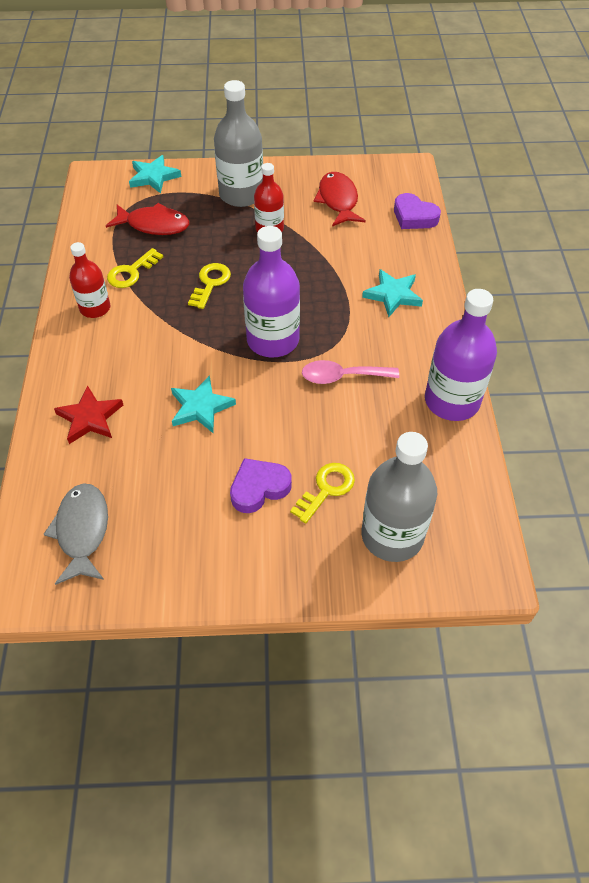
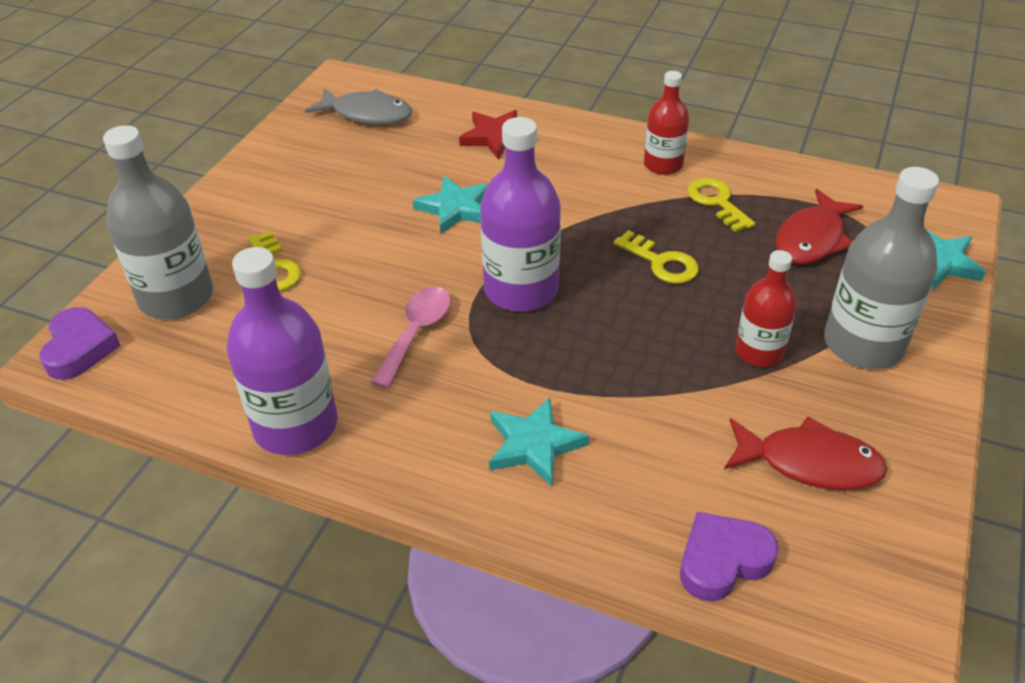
camera: 115 degrees right, 10 degrees down
purple heart [230,458,292,513] -> purple heart moved to [39,307,121,380]

